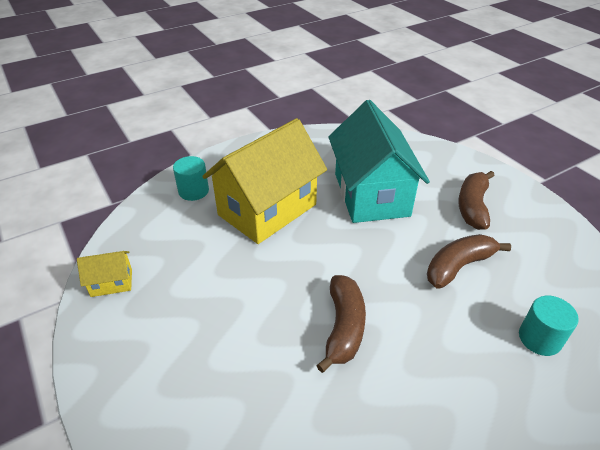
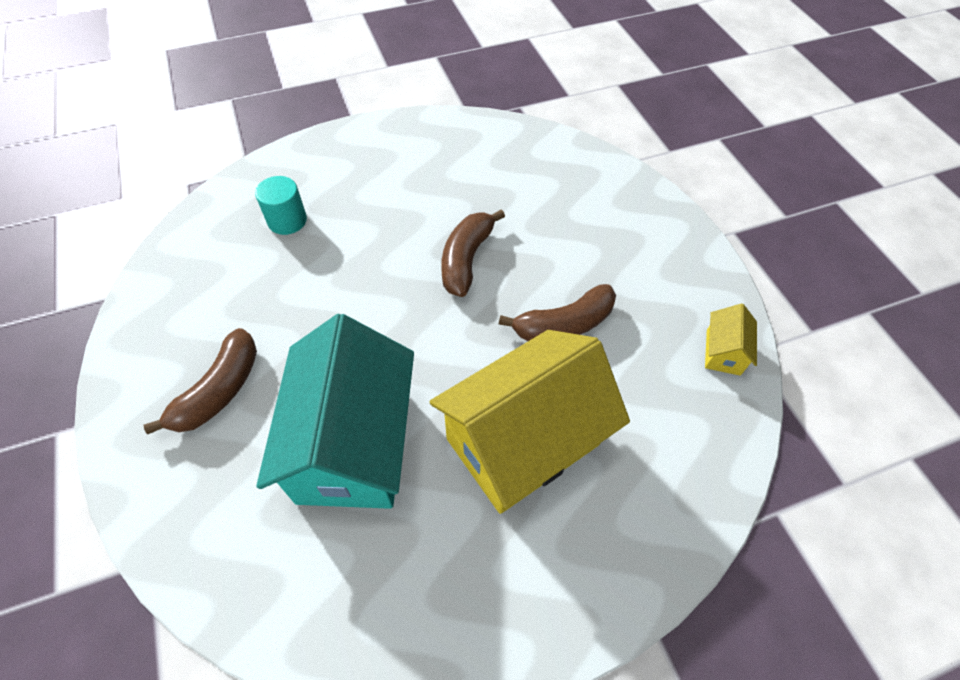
camera: 170 degrees left, 15 degrees up
yellow house [77,251,132,297] -> yellow house turned 75 degrees counterclockwise [705,303,757,376]
turquoise cylinder [173,156,209,201] -> none
brown banana [427,234,511,289] -> brown banana moved to [499,284,616,341]

